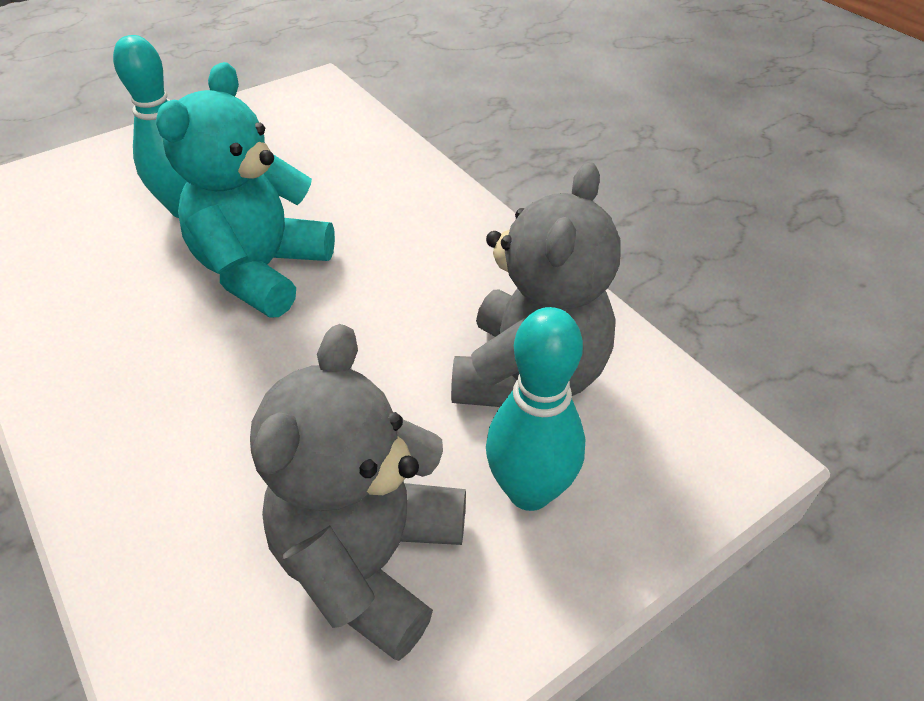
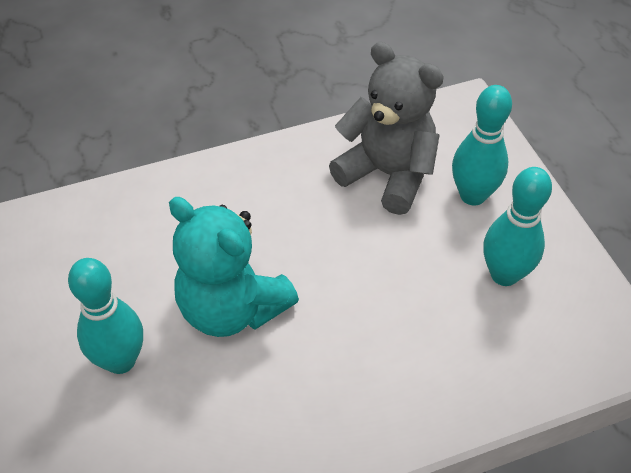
camera: 75 degrees left, 5 degrees up
grey teddy bear [250,324,466,661] -> turquoise bowling pin [483,167,552,286]

